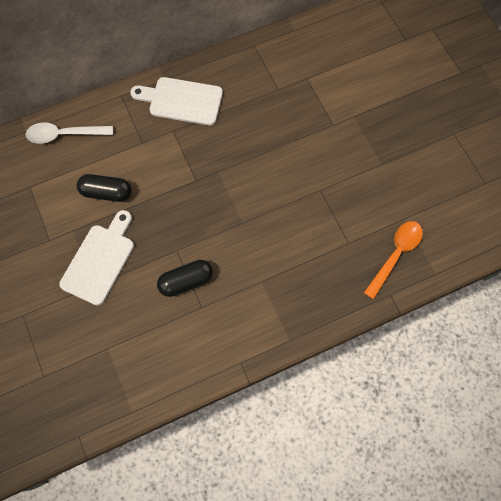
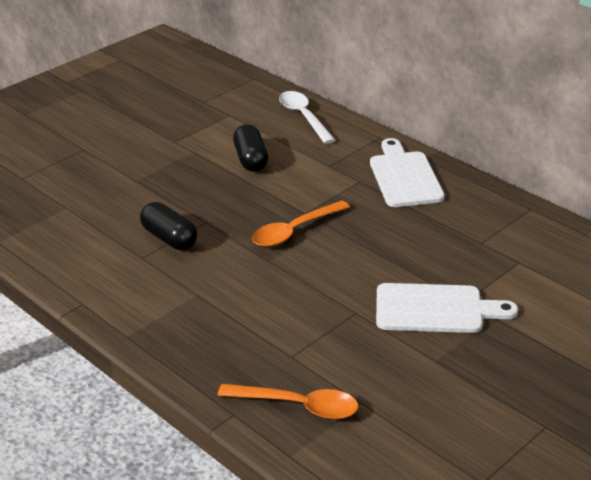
camera: 70 degrees right, 35 degrees down
white cutting board [59,210,134,305] -> white cutting board moved to [376,283,518,333]
none -> orange spoon [252,200,350,247]

